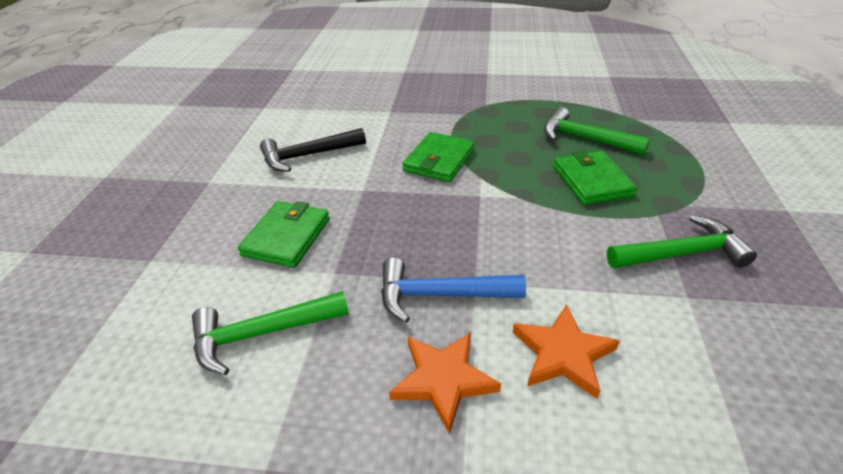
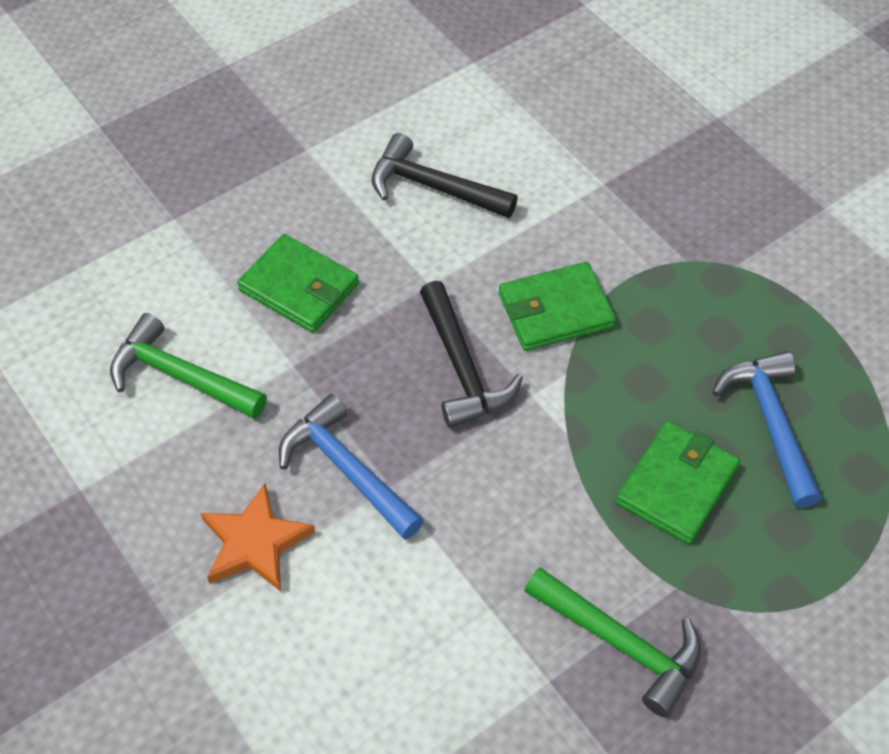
camera: 45 degrees right, 15 degrees up
green wallet [238,201,330,268] -> green wallet turned 60 degrees clockwise [237,234,359,333]
orange star [513,304,620,399] -> none
green hammer [544,107,650,155] -> blue hammer [712,351,822,508]
none -> black hammer [420,281,523,428]

